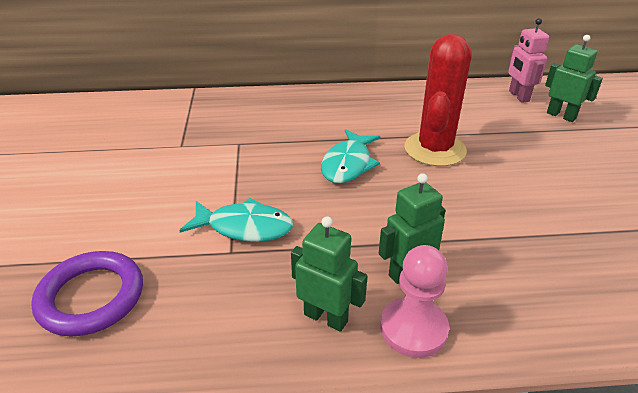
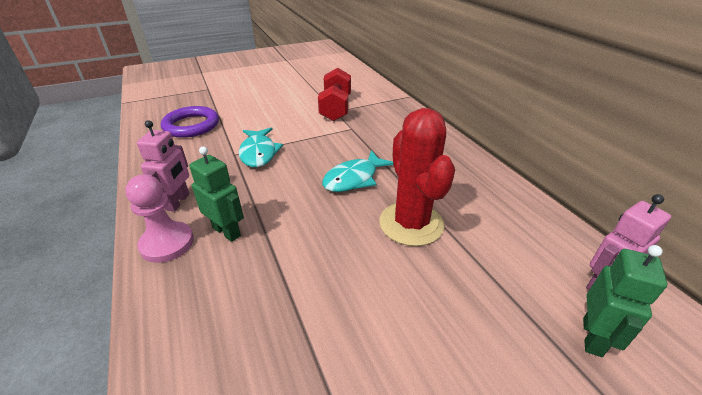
camera: 70 degrees right, 0 degrees up
green robot [291,216,367,332] -> pink robot [137,120,189,212]
turquoise fish [321,129,380,183] -> turquoise fish turned 45 degrees counterclockwise [322,150,393,192]
red cactus [404,34,472,166] -> red cactus turned 75 degrees clockwise [379,108,455,246]
none -> red dumbbell [318,68,351,121]

